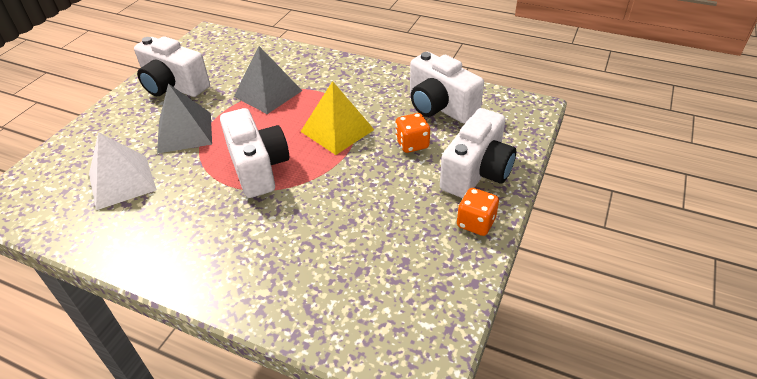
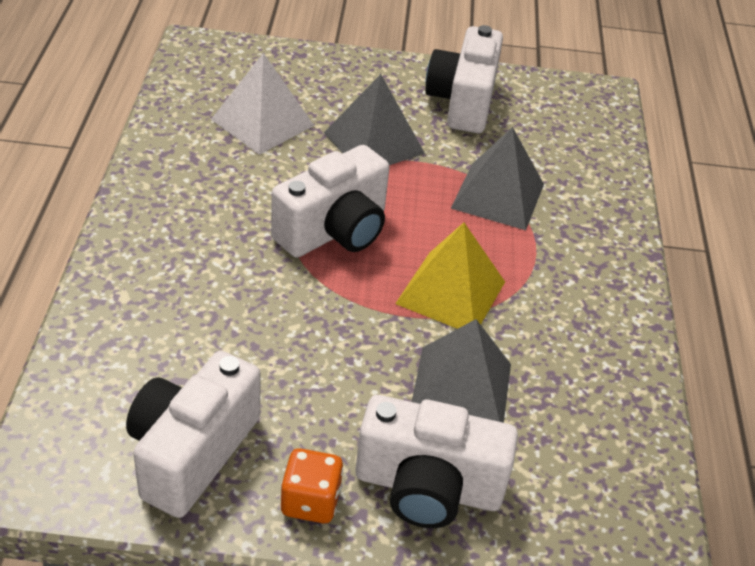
camera: 65 degrees right, 0 degrees up
orange dice [395,113,430,153] -> grey pyramid [412,319,511,423]
white camera [410,52,484,123] -> white camera moved to [126,351,261,518]

